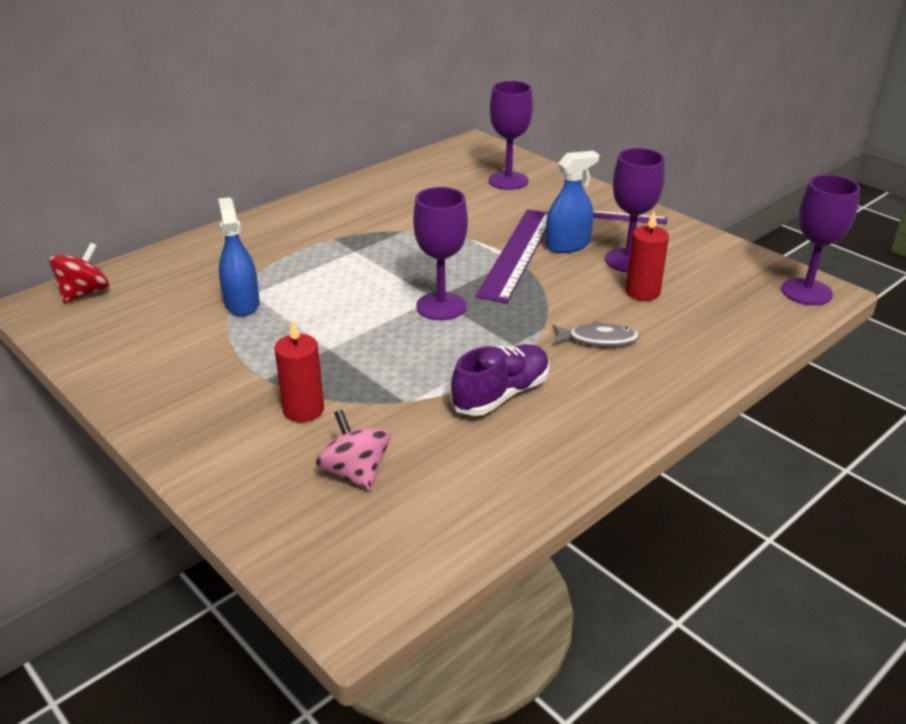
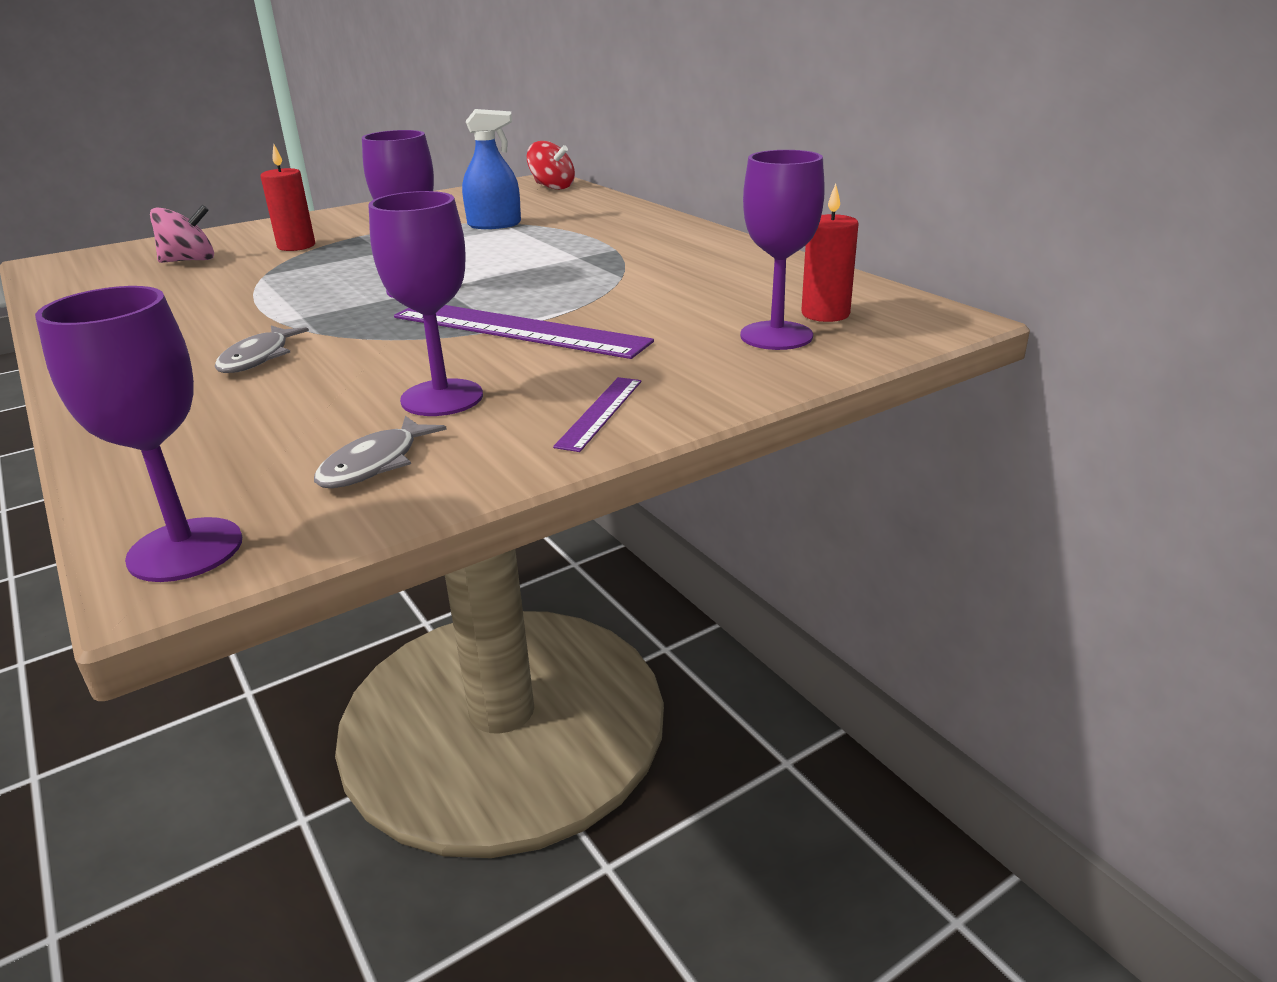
camera: 100 degrees right, 5 degrees down
purple shoe [451,344,549,416] -> none
blue spray bottle [546,151,599,253] -> none
red candle [626,211,669,301] -> red candle moved to [801,184,859,322]
none -> grey fish [314,416,447,488]

